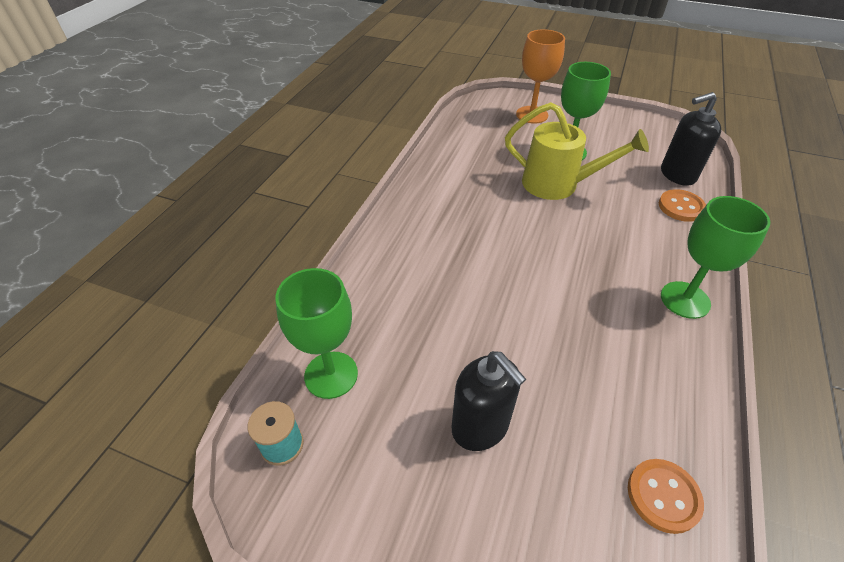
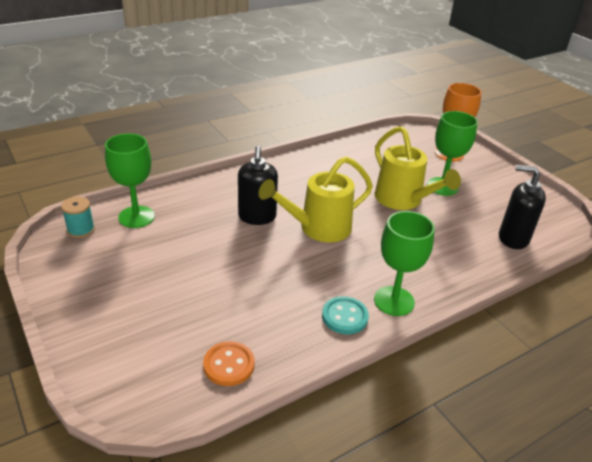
camera: 35 degrees right, 10 degrees down
black soap dispenser [452,351,526,451] -> black soap dispenser moved to [238,146,278,225]
orange button [659,189,706,222] -> none
none -> yellow watering can [258,156,373,242]
none -> turquoise button [322,296,369,334]

